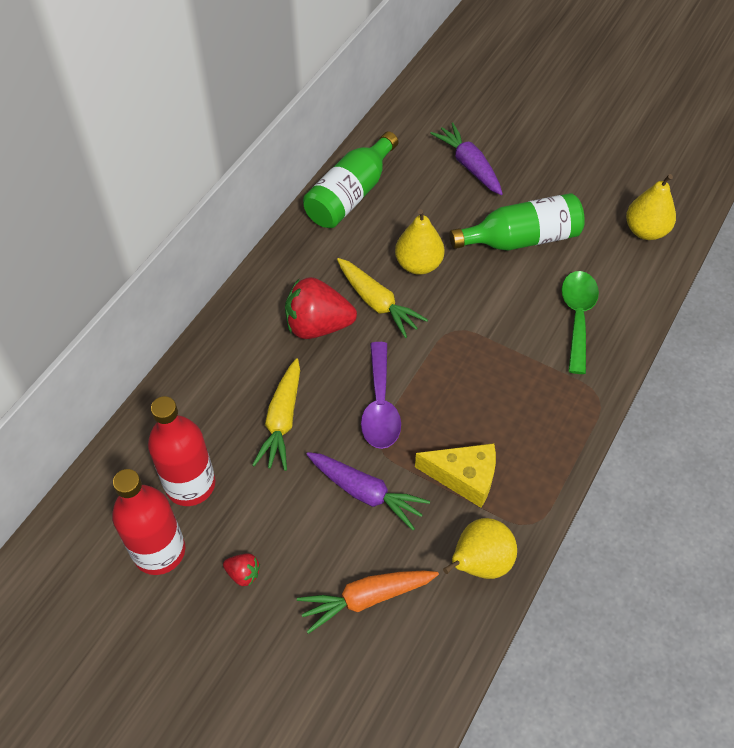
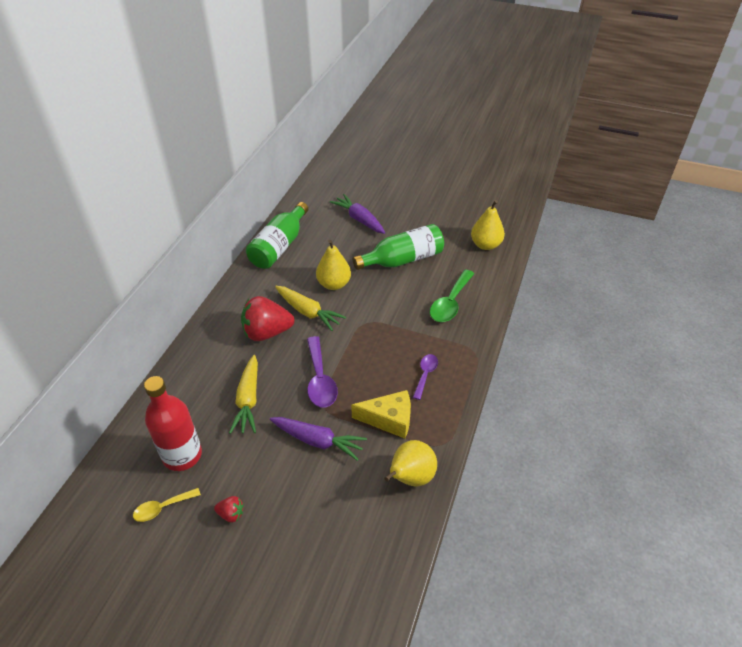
camera: 10 degrees left, 10 degrees down
red bottle [112,469,185,575] -> yellow spoon [133,488,201,522]
orange carrot [297,571,439,634] -> none
green spoon [562,271,599,374] -> green spoon turned 150 degrees counterclockwise [430,270,474,322]
none -> purple spoon [413,354,438,400]

